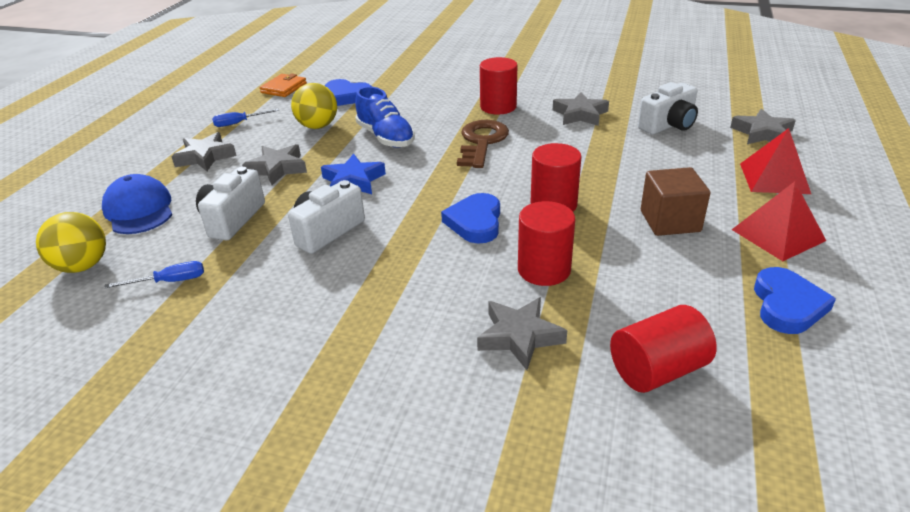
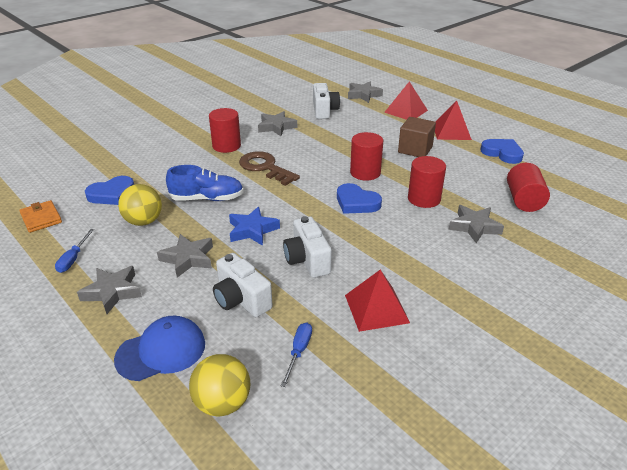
camera: 60 degrees left, 0 degrees up
blue cap [102,174,172,234] -> blue cap turned 150 degrees clockwise [114,316,205,381]
none -> red pyramid [345,270,410,332]

